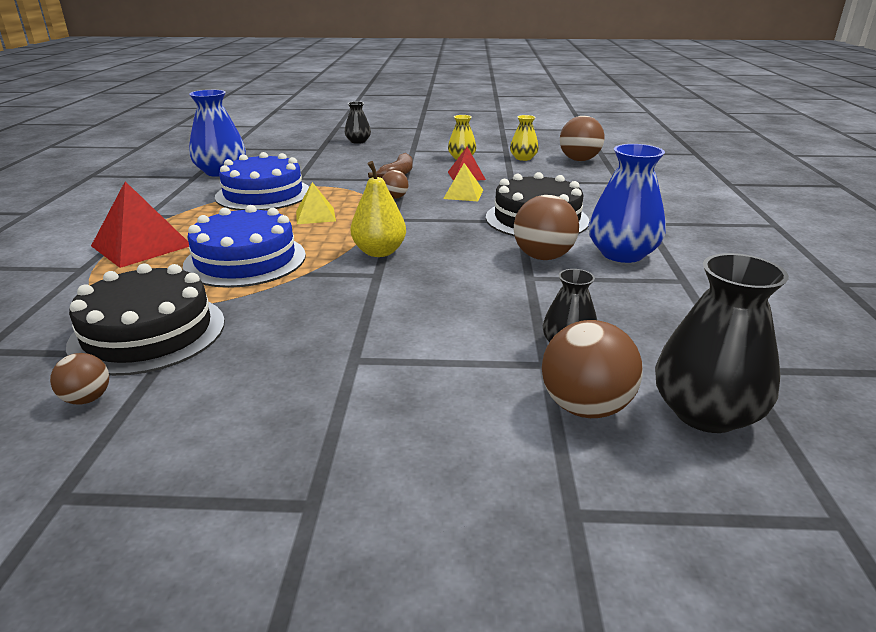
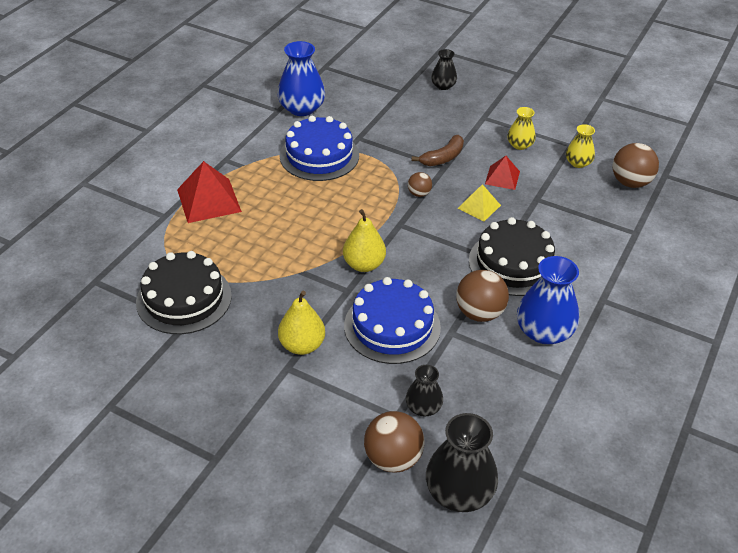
camera: 25 degrees right, 15 degrees up
brown ball [50,353,109,405] -> none
blue cake [183,205,306,288] -> blue cake moved to [344,277,441,364]
yellow pyramid [296,182,336,224] -> none
none -> yellow pear [278,291,325,355]

